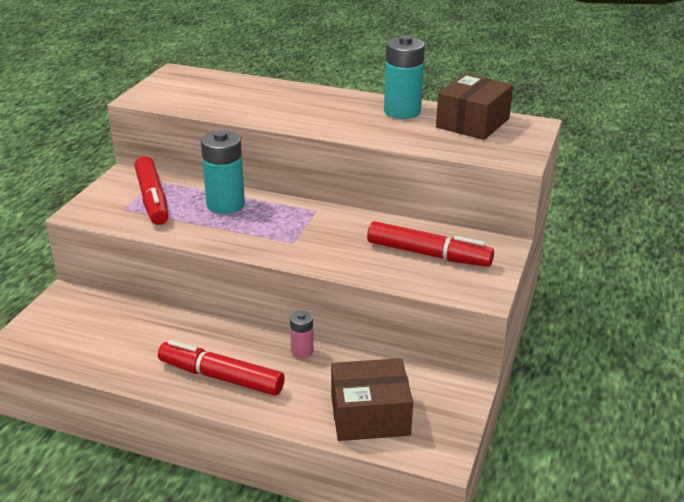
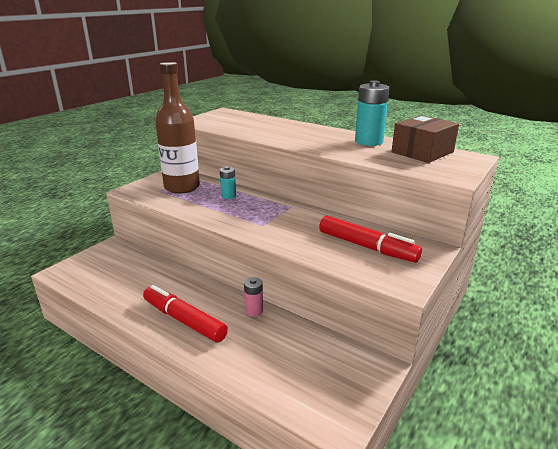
camera: 15 degrees right, 5 degrees down
red marker [135,156,169,225] -> brown bottle [155,62,200,194]
turquoise battery [201,130,245,214] -> turquoise battery [220,166,236,199], size x0.54
brown box [331,358,413,441] -> none

